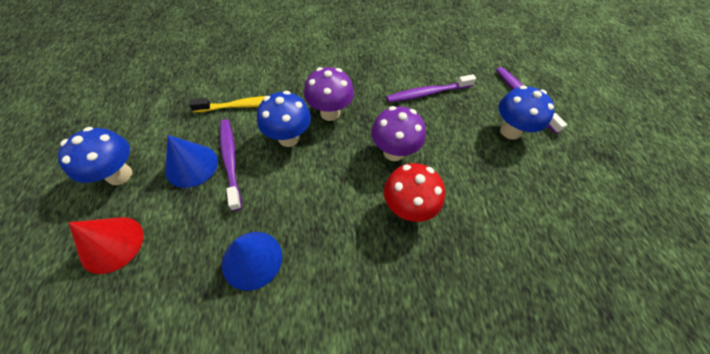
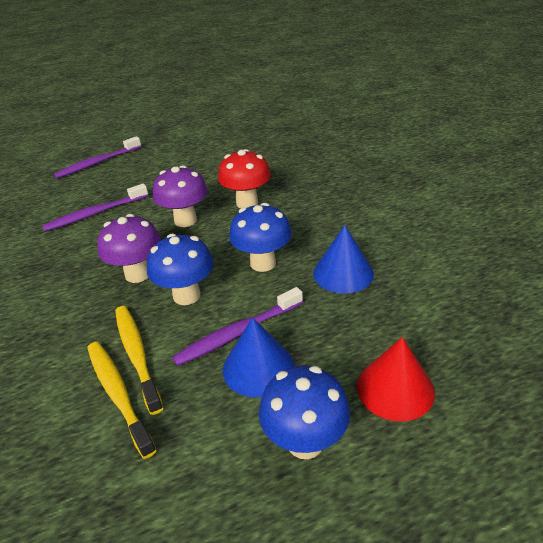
camera: 100 degrees left, 20 degrees down
purple toothbrush [387,74,476,102] -> purple toothbrush turned 90 degrees clockwise [42,184,148,232]
blue mushroom [499,85,555,140] -> blue mushroom moved to [229,203,292,272]
none -> yellow toothbrush [87,342,157,459]

